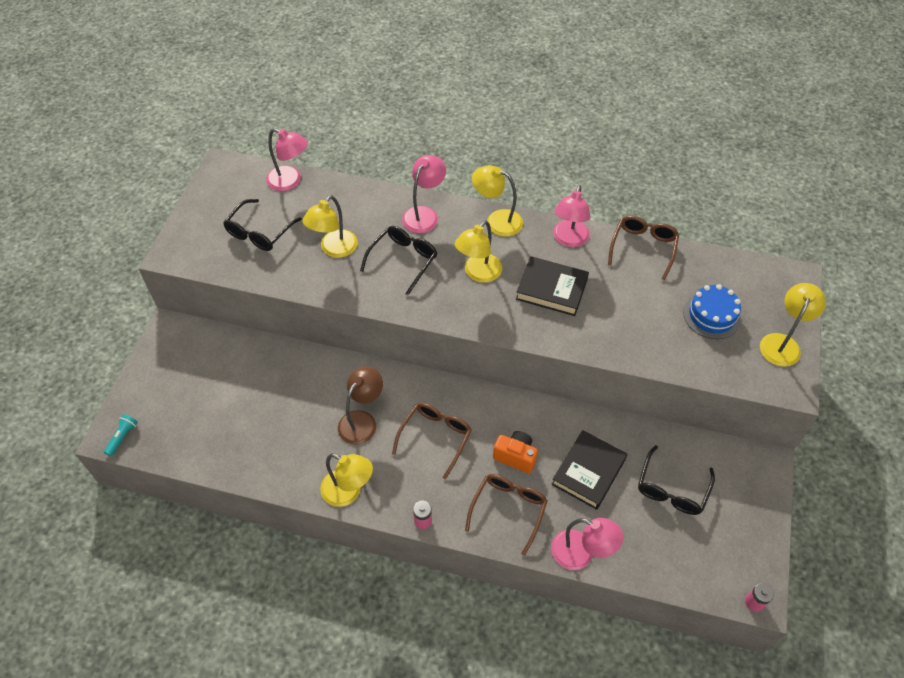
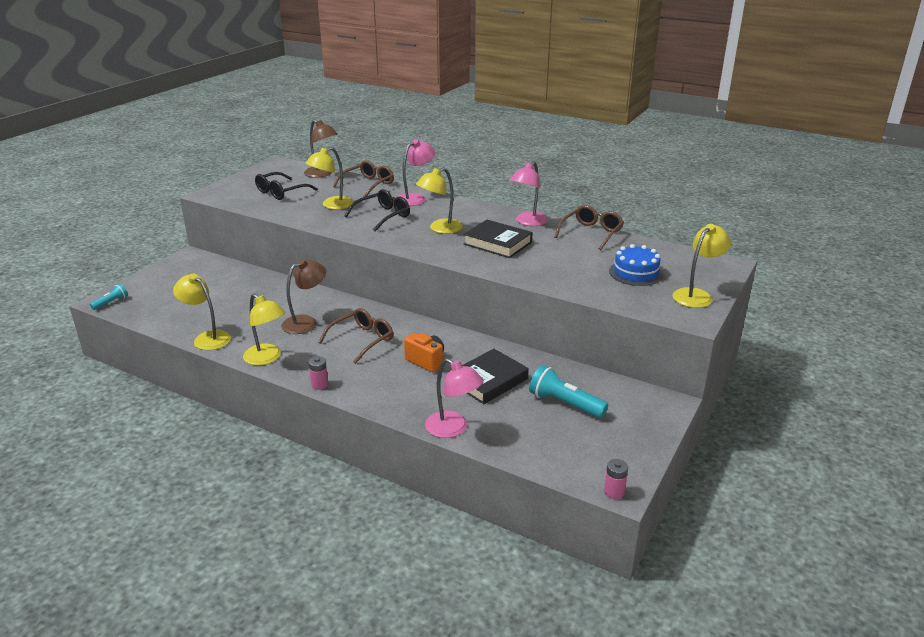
camera: 15 degrees right, 25 degrees down
pink lamp [266,128,308,191] -> brown lamp [304,120,338,178]
brown glasses [465,474,548,556] -> brown glasses moved to [333,160,394,197]
yellow lamp [472,165,523,237] -> yellow lamp moved to [173,274,231,350]
black glasses [638,445,715,515] -> turquoise flashlight [529,365,608,418]

